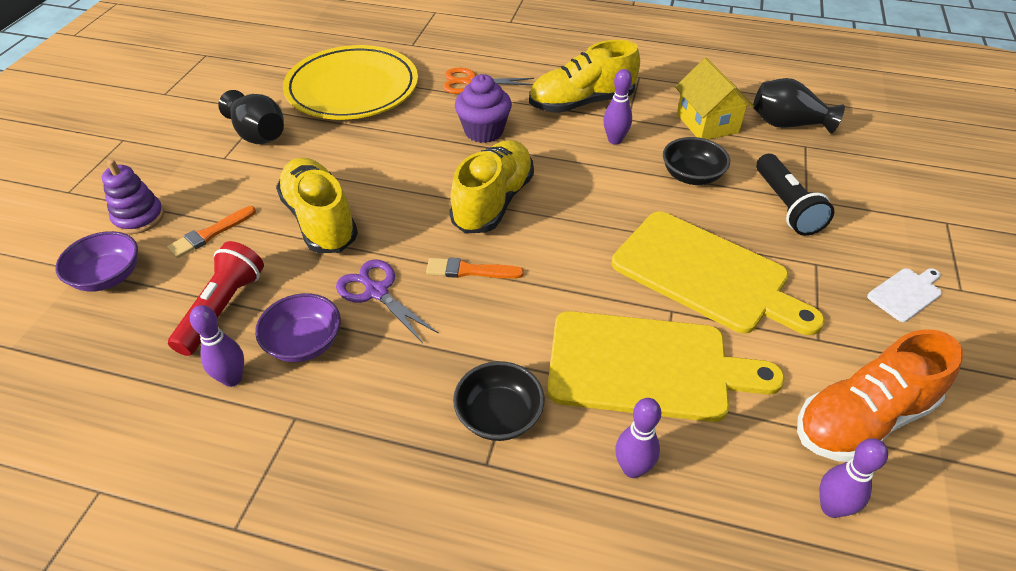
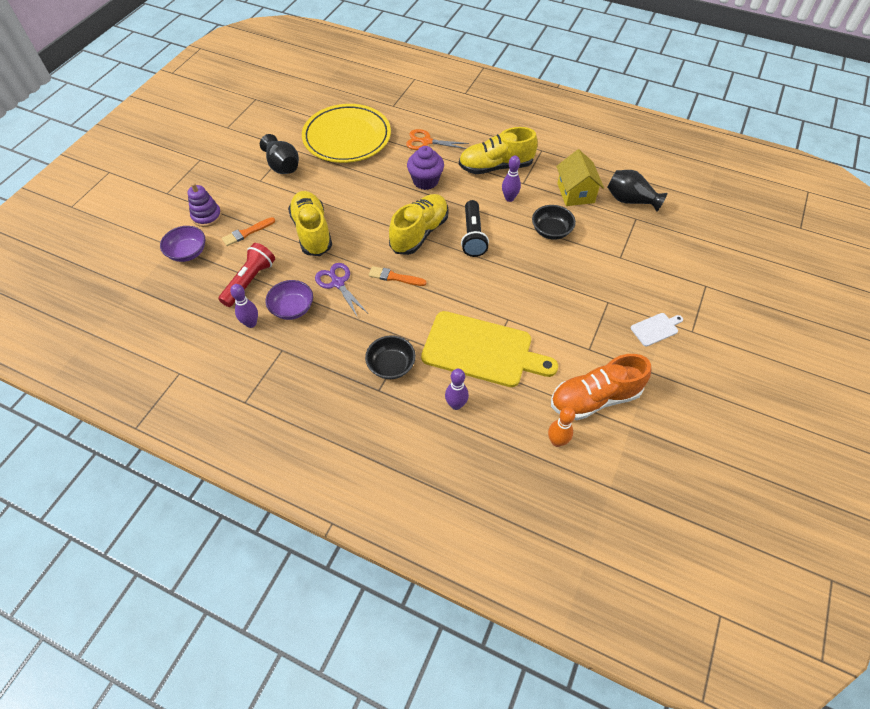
camera: 10 degrees right, 10 degrees up
yellow cutting board [612,212,825,335] -> none
black flashlight [756,154,834,236] -> black flashlight moved to [461,200,489,257]
purple bowling pin [819,438,888,518] -> orange bowling pin [548,407,575,447]

